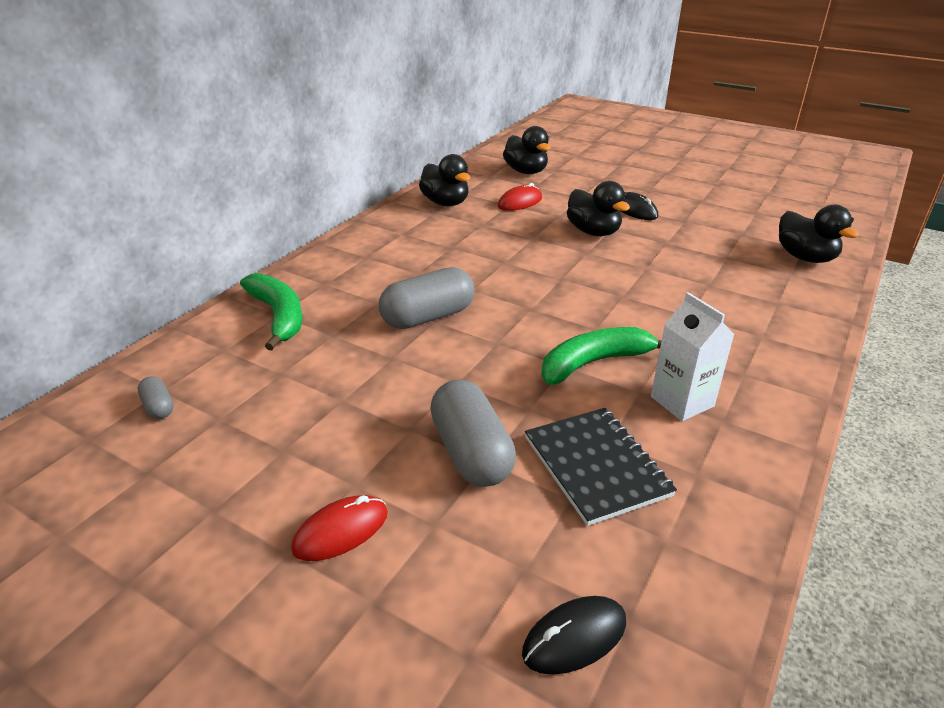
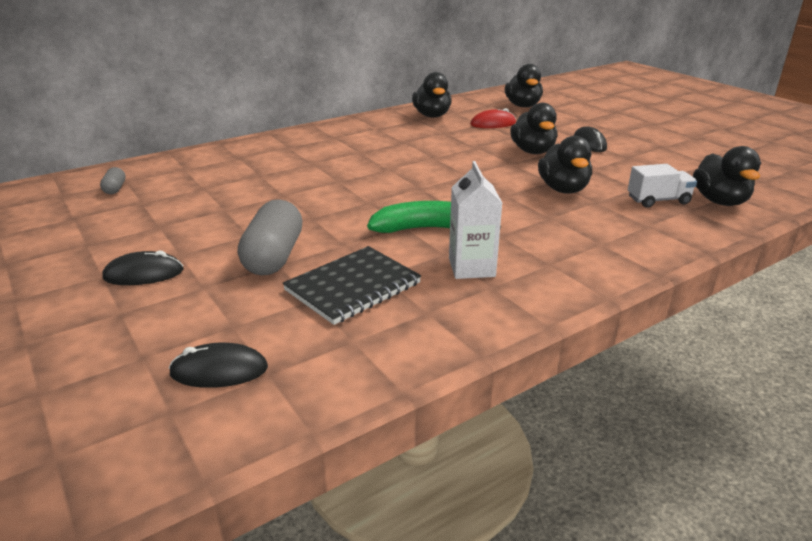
camera: 25 degrees right, 5 degrees down
green banana [240,273,302,351] -> none
red mouse [291,495,388,561] -> black mouse [102,250,184,285]
grey capsule [379,267,475,329] -> none
black notebook [525,408,677,526] -> black notebook turned 45 degrees clockwise [283,246,421,325]
none -> black duck [538,136,592,194]
none -> white truck [628,164,697,208]

